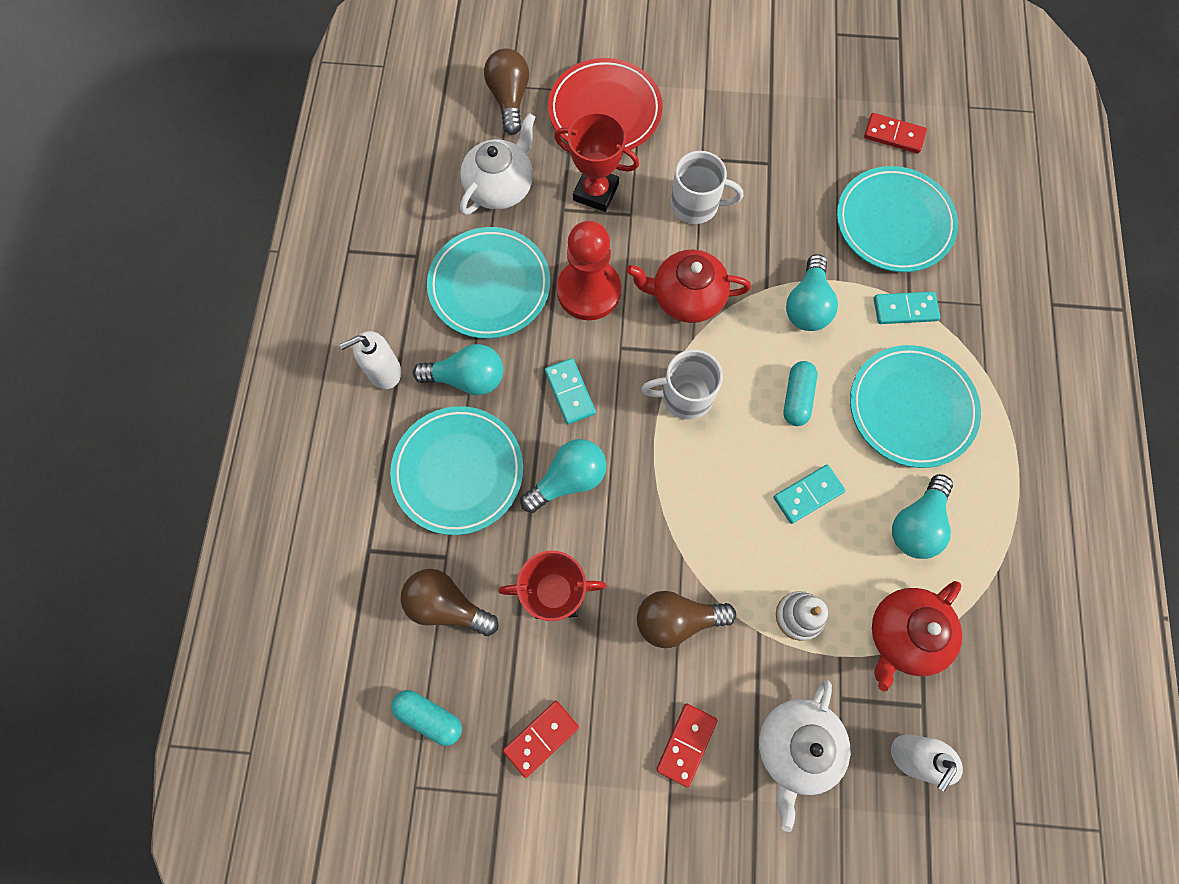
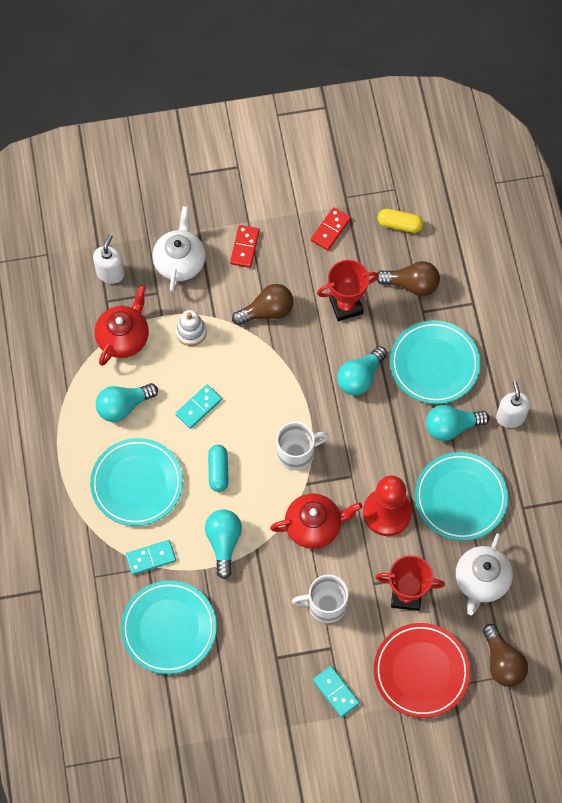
camera: 165 degrees right, 5 degrees down
white soap dispenser [340,331,401,389] -> white soap dispenser turned 60 degrees counterclockwise [496,381,531,428]
turquoise capsule [391,690,462,746] -> yellow capsule [378,209,423,233]
turquoise domino [545,358,596,424] -> turquoise domino moved to [313,666,360,717]
red domino [864,113,927,154] -> none
turquoise light bulb [892,474,953,559] -> turquoise light bulb turned 135 degrees counterclockwise [96,383,158,422]

